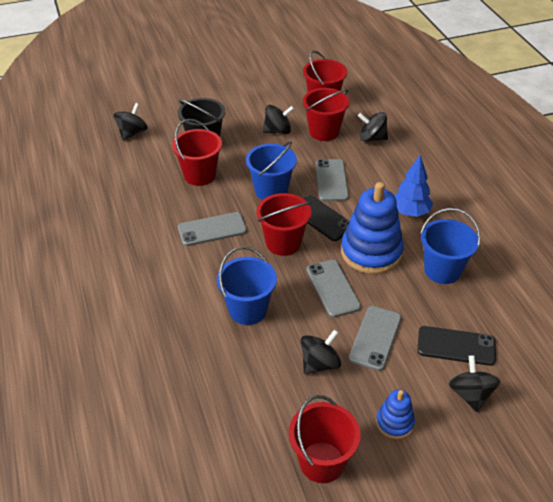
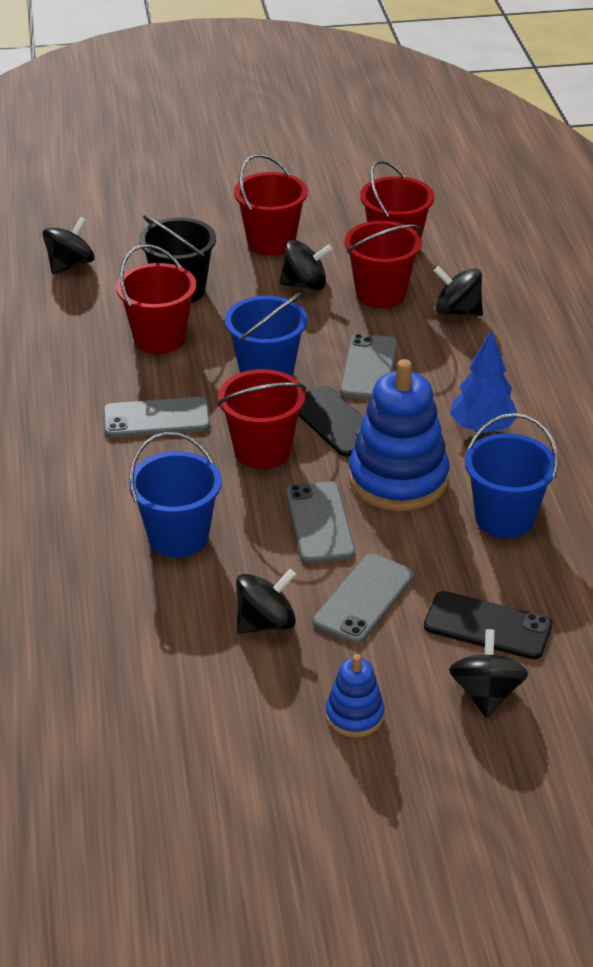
camera: 10 degrees right, 5 degrees down
red bucket [289,395,361,483] -> red bucket moved to [234,154,308,255]

